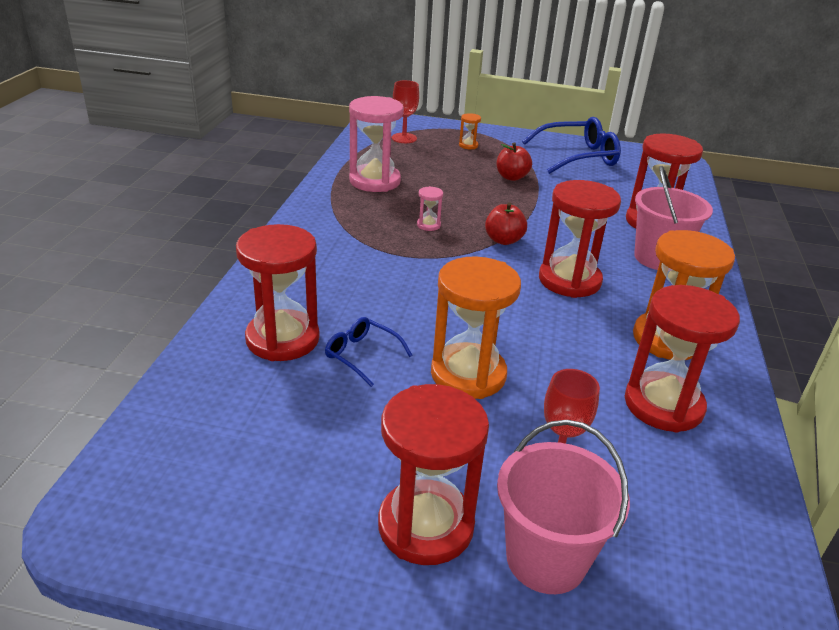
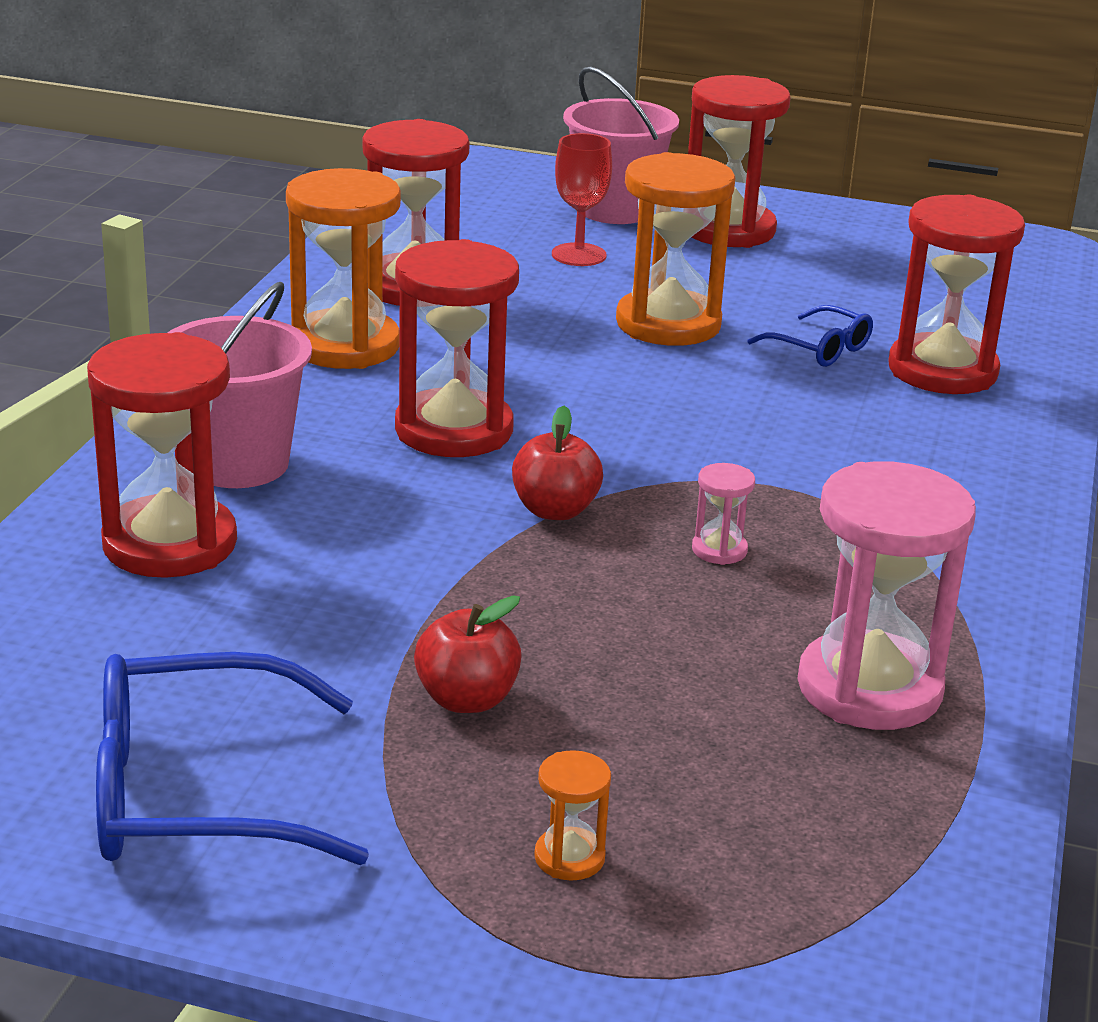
camera: 175 degrees left, 5 degrees down
red goblet [392,80,419,143] -> none

